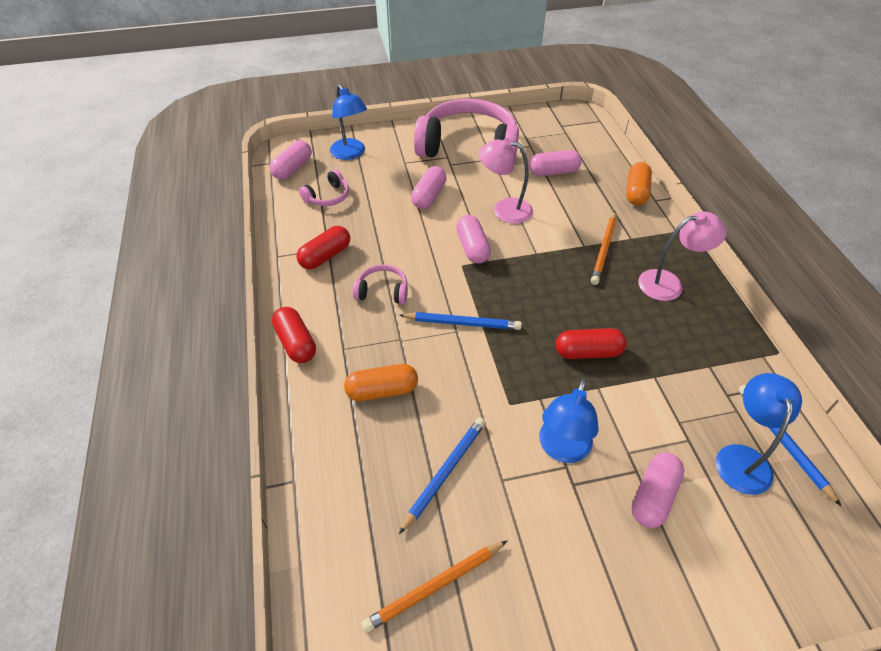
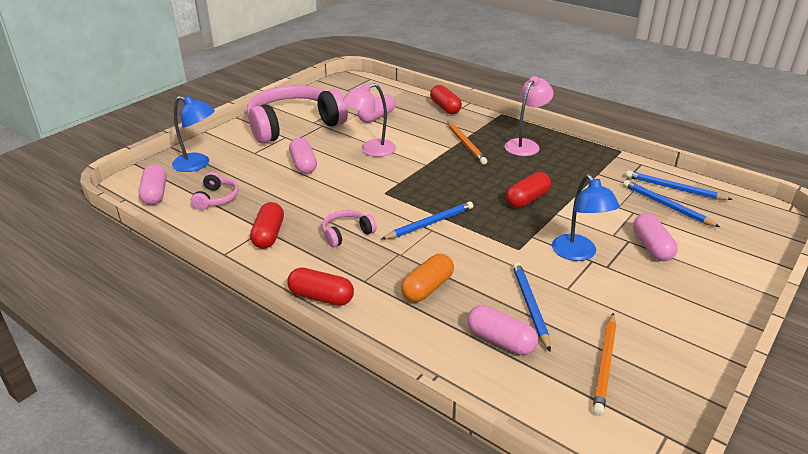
camera: 40 degrees left, 15 degrees down
pink capsule [456,215,491,264] -> pink capsule moved to [467,305,538,355]
orange capsule [626,162,652,205] -> red capsule [430,85,462,114]
blue lamp [716,373,802,495] -> blue pencil [623,180,720,227]

